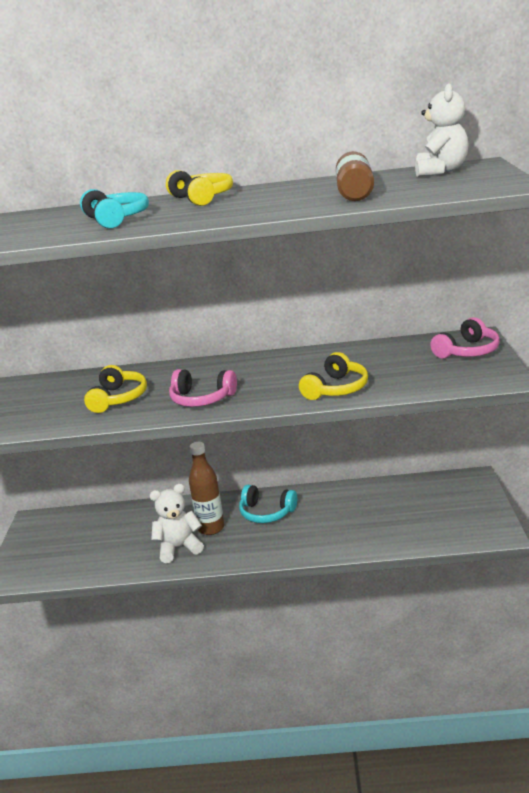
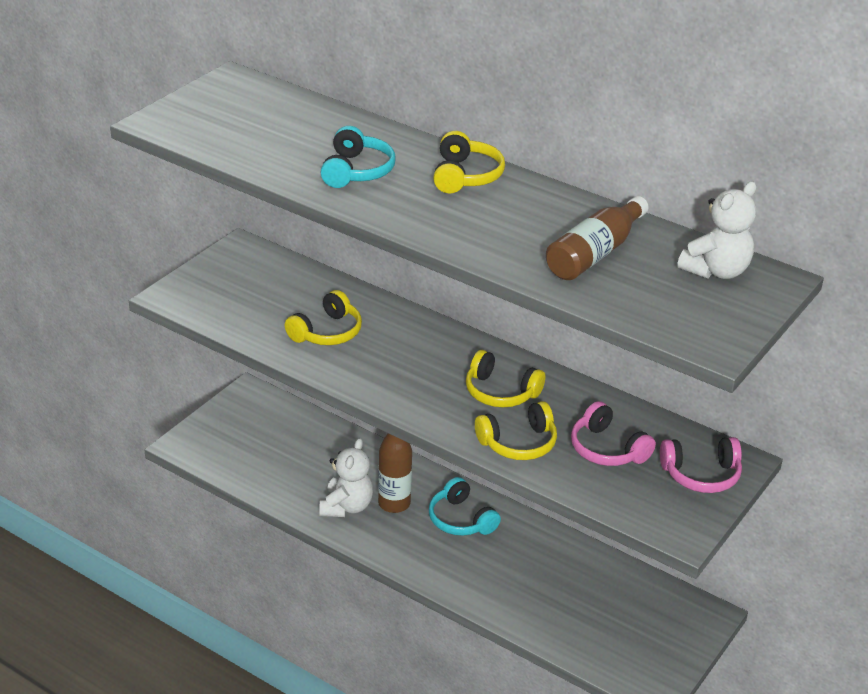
camera: 30 degrees right, 10 degrees up
white teddy bear [149,484,204,563] -> white teddy bear turned 90 degrees clockwise [319,438,373,517]
pink headphones [169,369,237,407] -> pink headphones moved to [571,401,656,466]
none -> yellow headphones [466,350,545,407]

